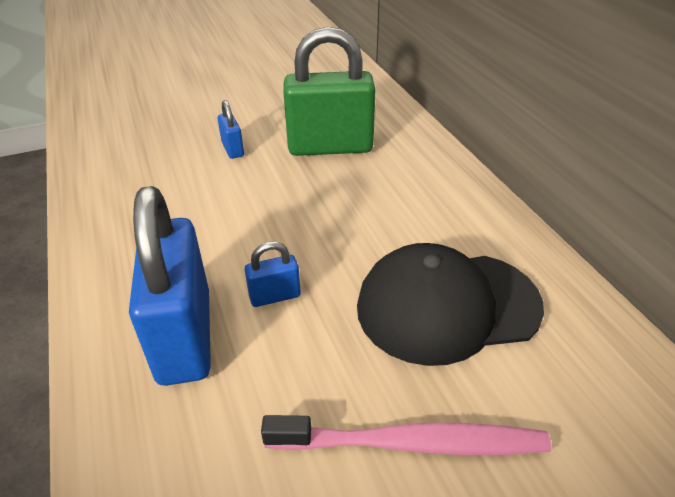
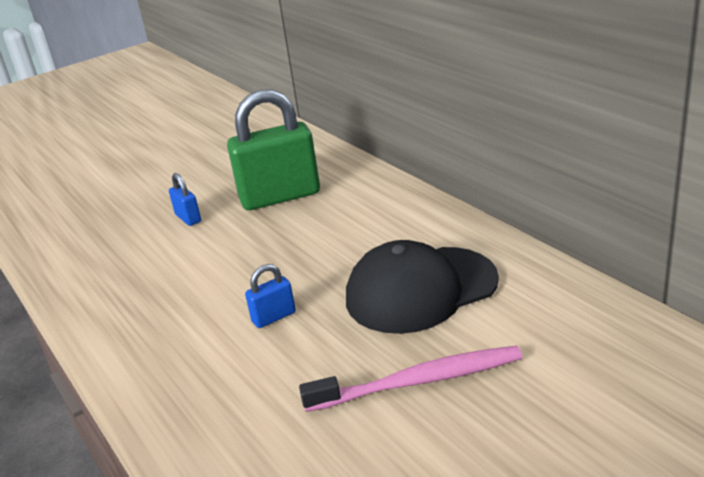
camera: 10 degrees left, 10 degrees down
blue padlock [129,186,211,386] -> none

